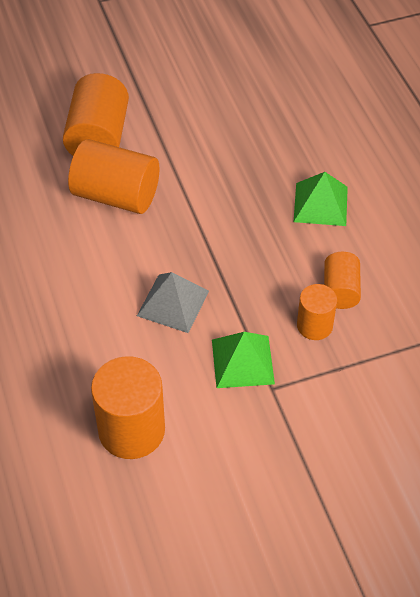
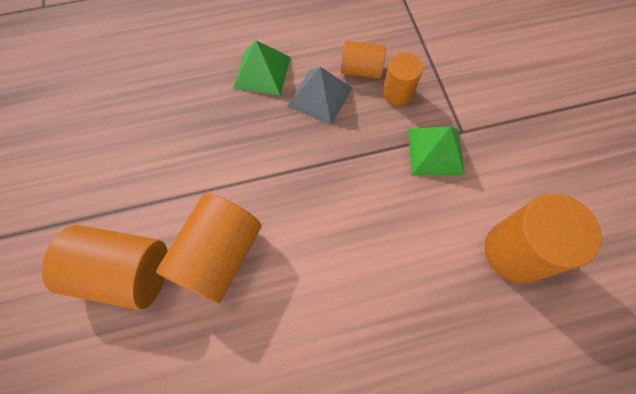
camera: 85 degrees left, 15 degrees up
grey pyramid [137,272,209,333] -> grey pyramid moved to [287,67,352,125]

